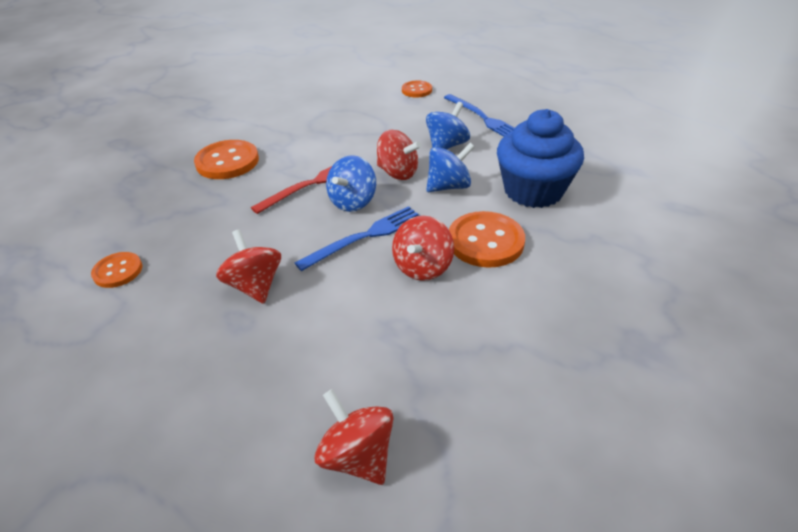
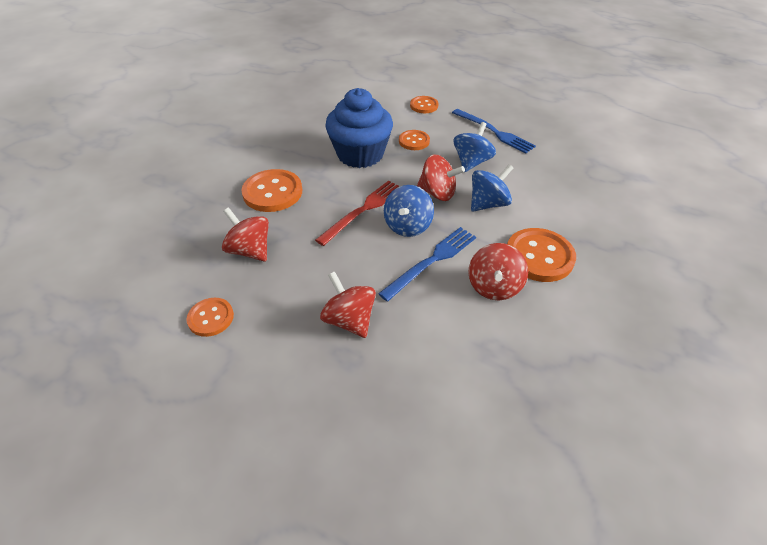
camera: 10 degrees left, 5 degrees up
red spinning top [314,389,394,485] -> red spinning top moved to [222,207,269,262]
blue cupcake [497,109,584,208] -> blue cupcake moved to [325,88,393,168]
none -> orange button [399,130,430,150]

